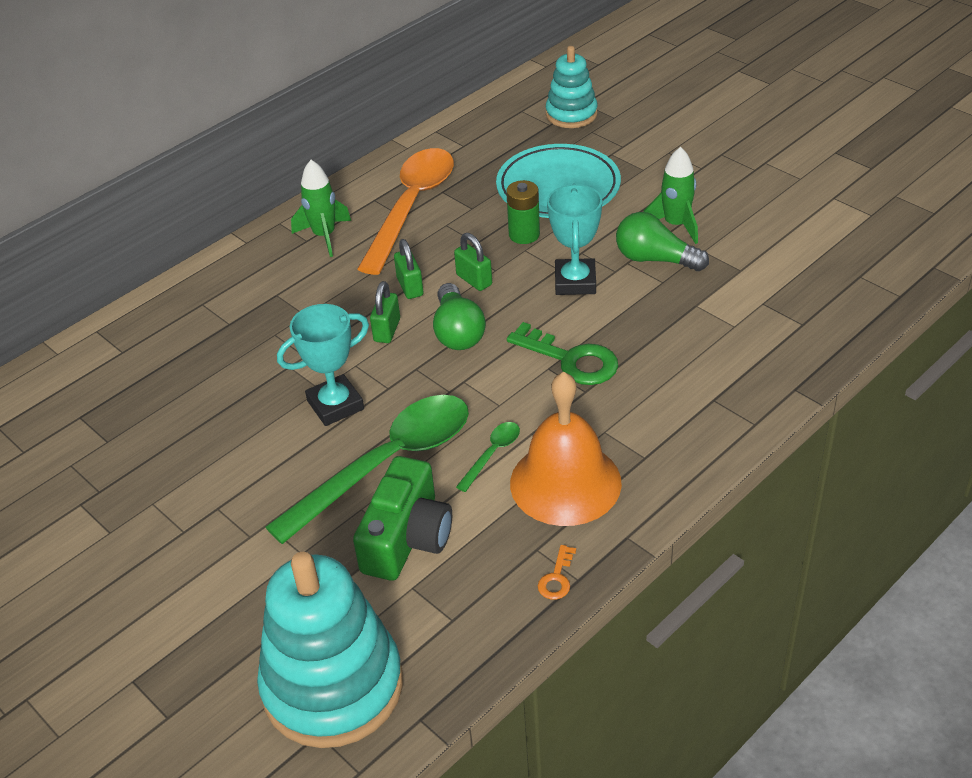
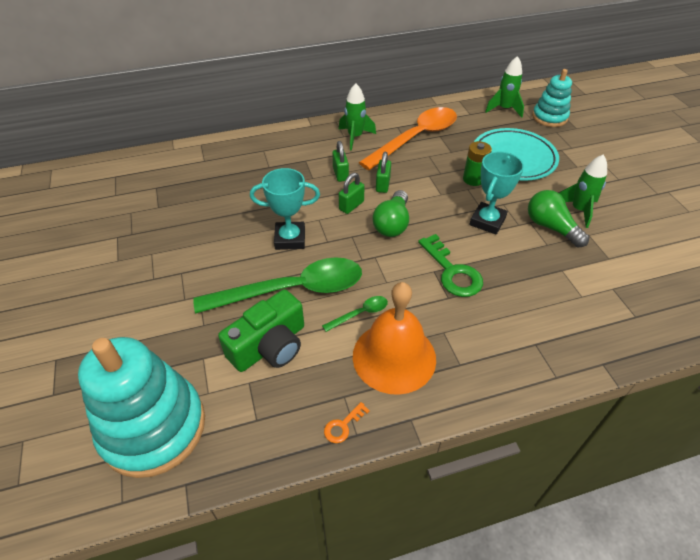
camera: 25 degrees right, 5 degrees up
green padlock [454,233,492,291] -> green padlock moved to [332,141,349,182]
none -> green rocket [485,56,524,118]

